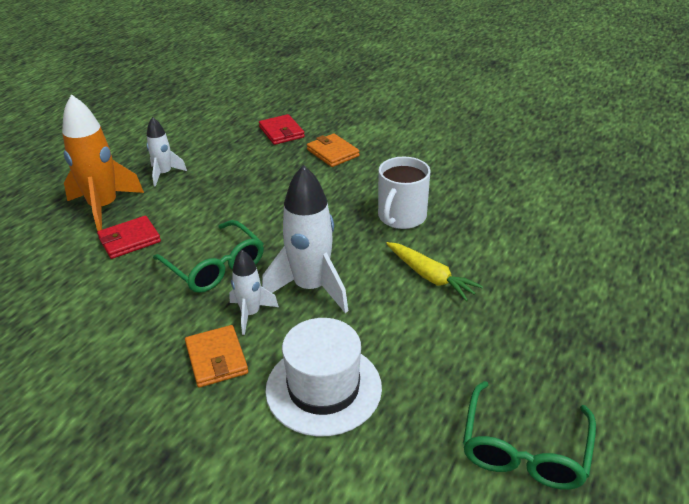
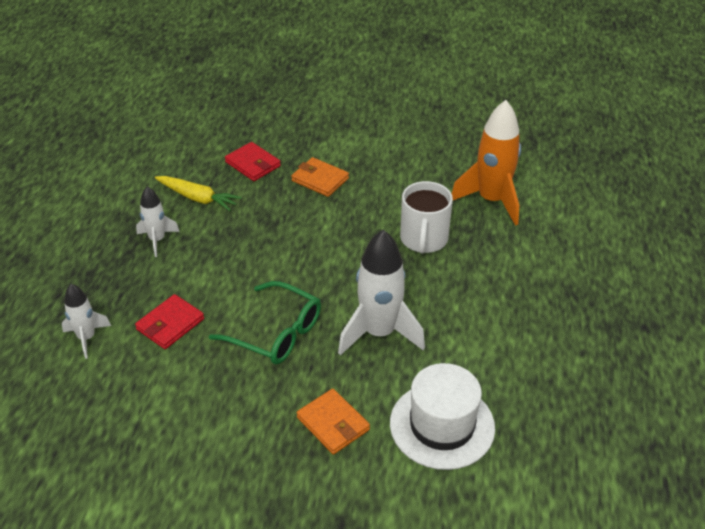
camera: 20 degrees left, 5 degrees up
orange rocket [62,94,144,232] -> orange rocket moved to [451,100,521,226]
white rocket [229,250,279,335] -> white rocket moved to [62,284,111,359]
yellow carrot [386,242,483,301] -> yellow carrot moved to [155,176,242,211]
green glasses [463,381,596,490] -> none

